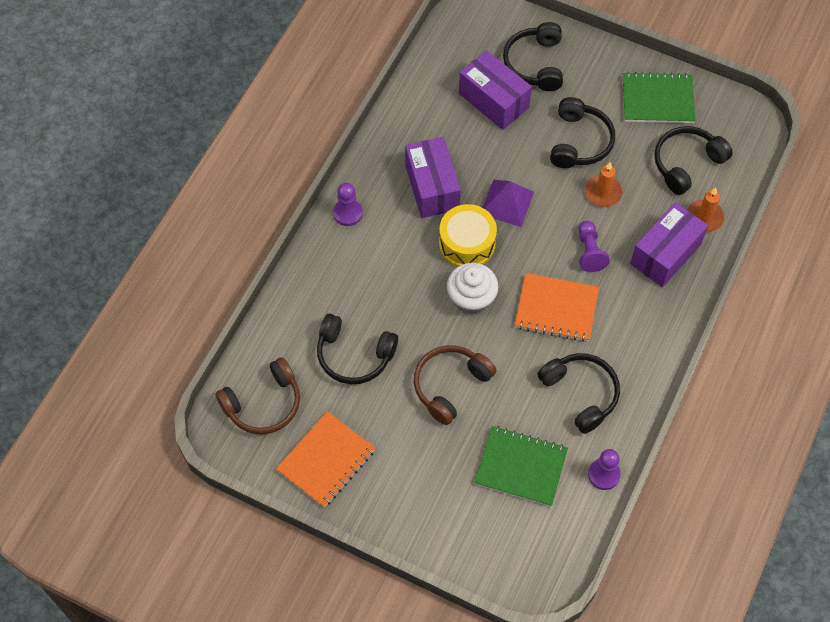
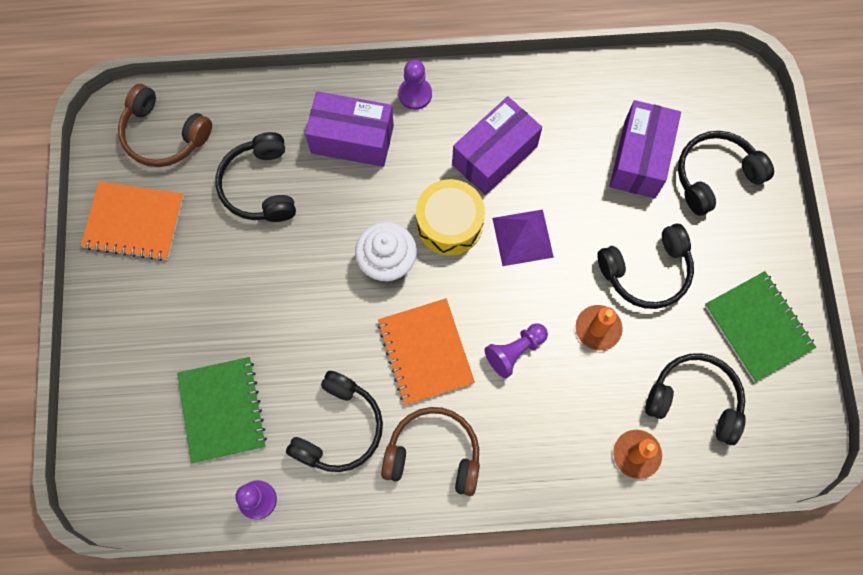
camera: 60 degrees right, 10 degrees up
brown headphones [414,345,496,425] -> brown headphones moved to [381,407,480,496]
purple box [630,202,708,287] -> purple box moved to [305,91,394,167]

